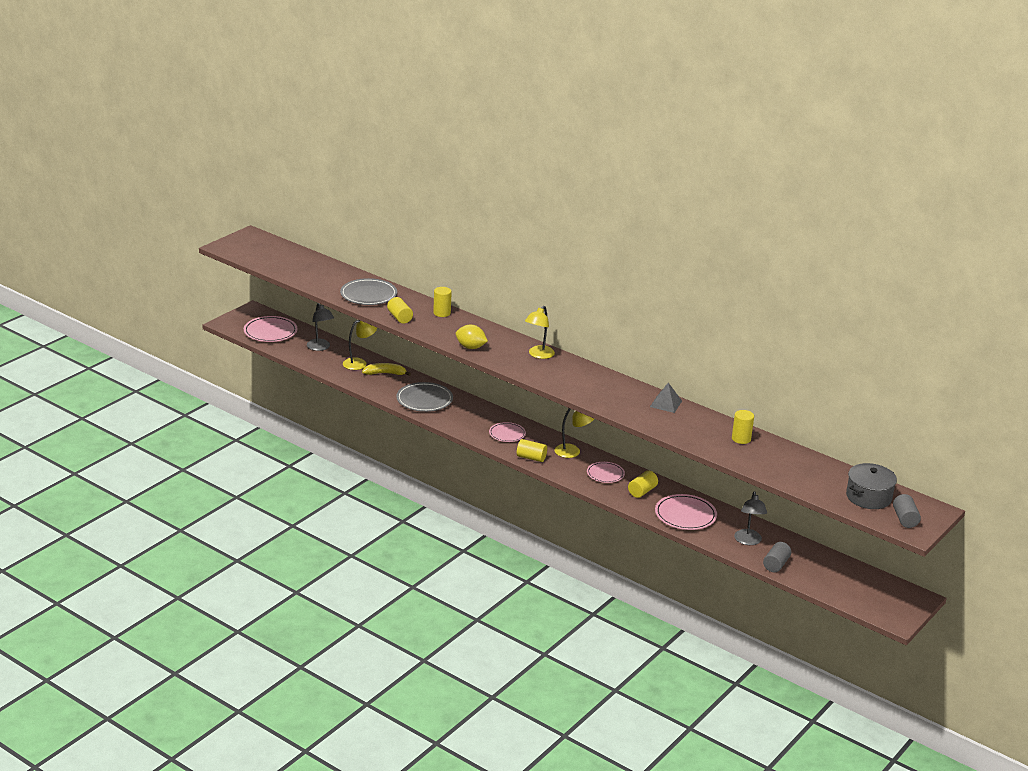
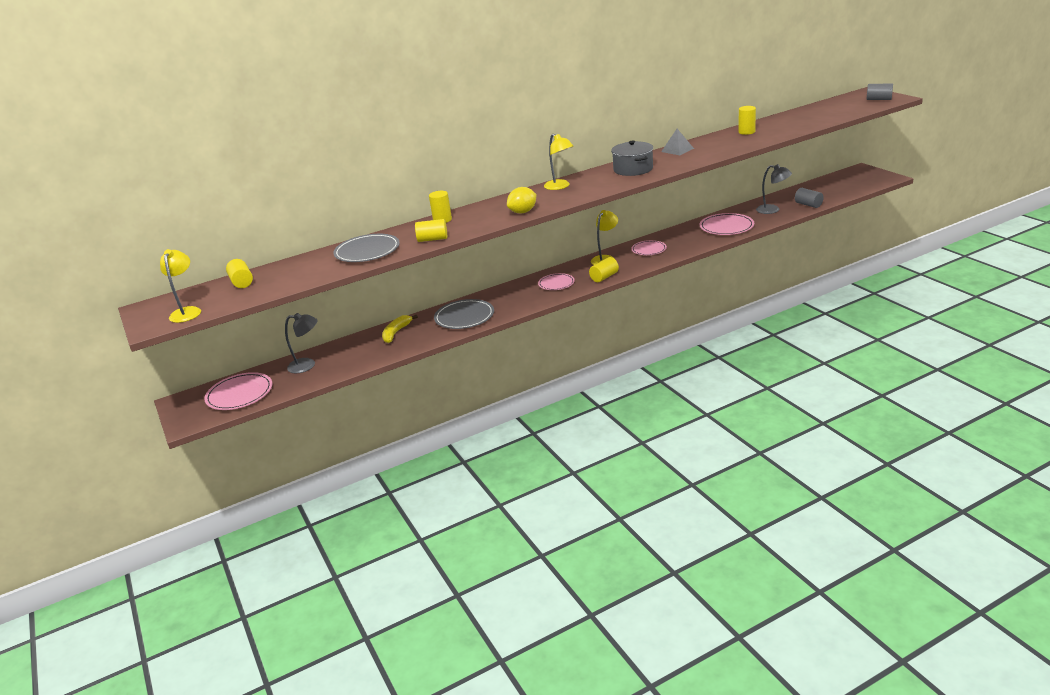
camera: 60 degrees left, 0 degrees up
yellow lamp [343,320,377,370] -> yellow lamp moved to [160,249,201,323]
yellow cylinder [628,471,658,498] -> yellow cylinder moved to [226,259,253,288]
grey pot [846,463,897,509] -> grey pot moved to [611,141,653,176]

